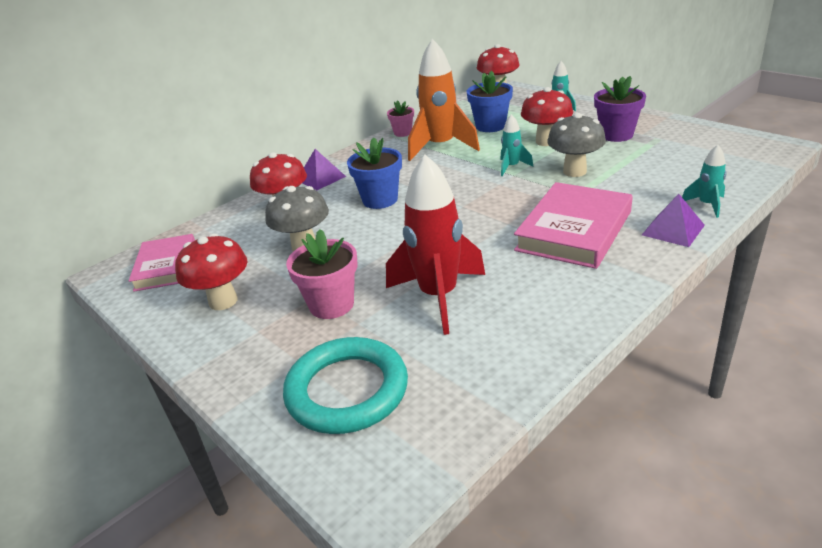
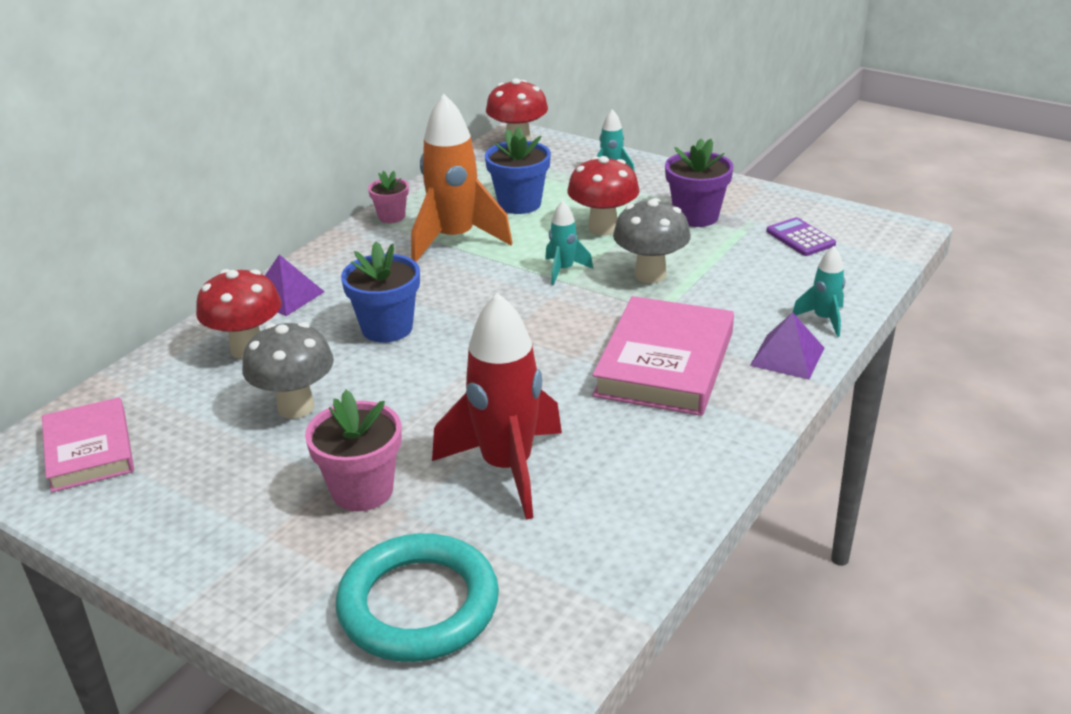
camera: 15 degrees left, 0 degrees up
red mushroom [175,233,248,310] -> none
none -> purple calculator [766,217,836,256]

